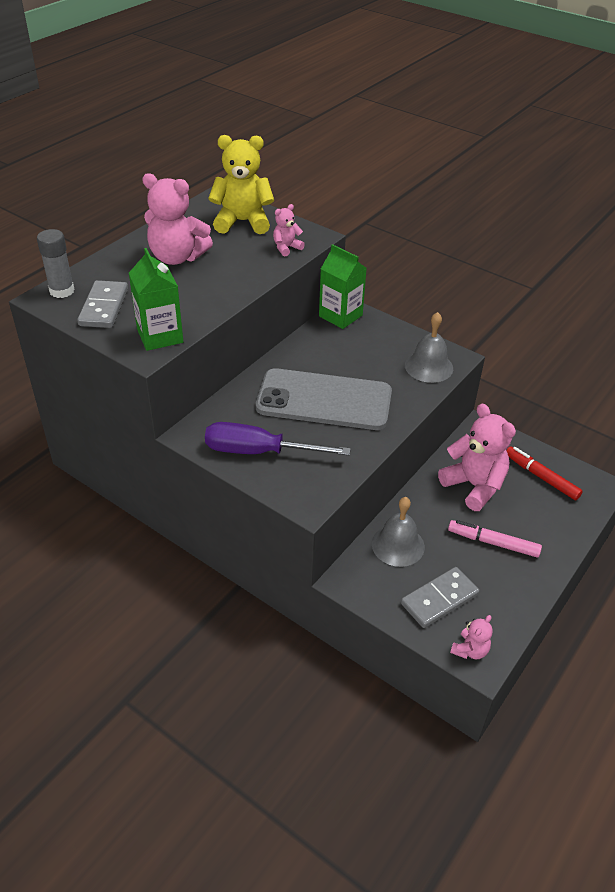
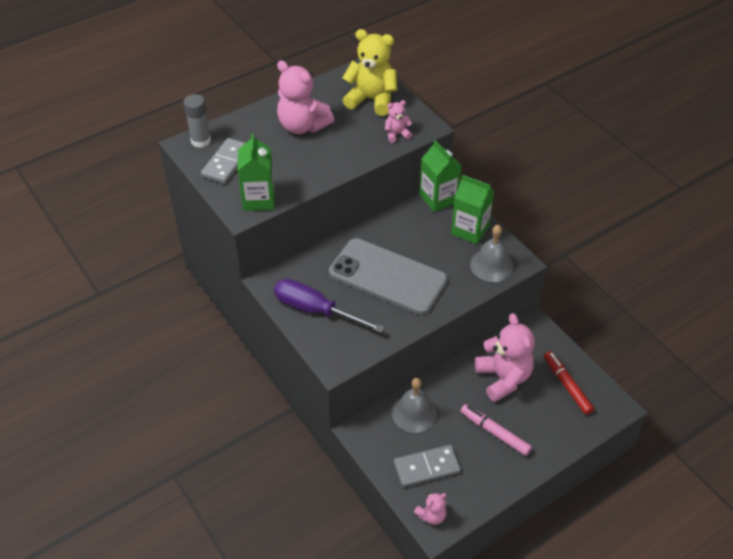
camera: 20 degrees right, 5 degrees up
none -> green carton [451,175,494,244]

